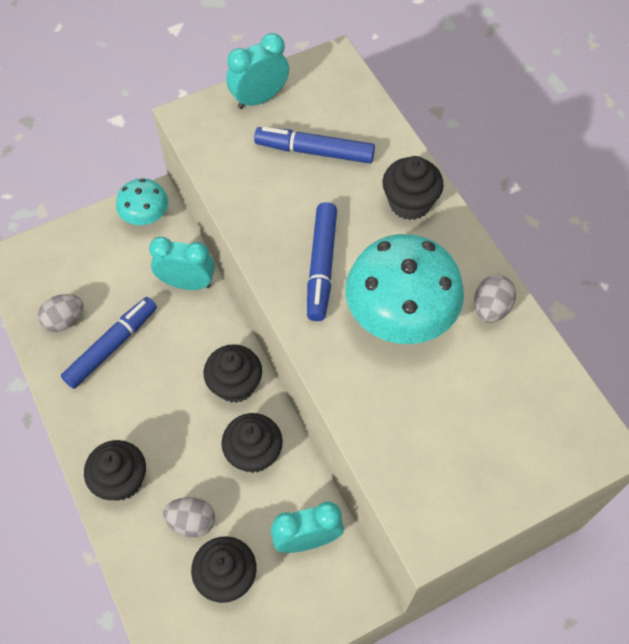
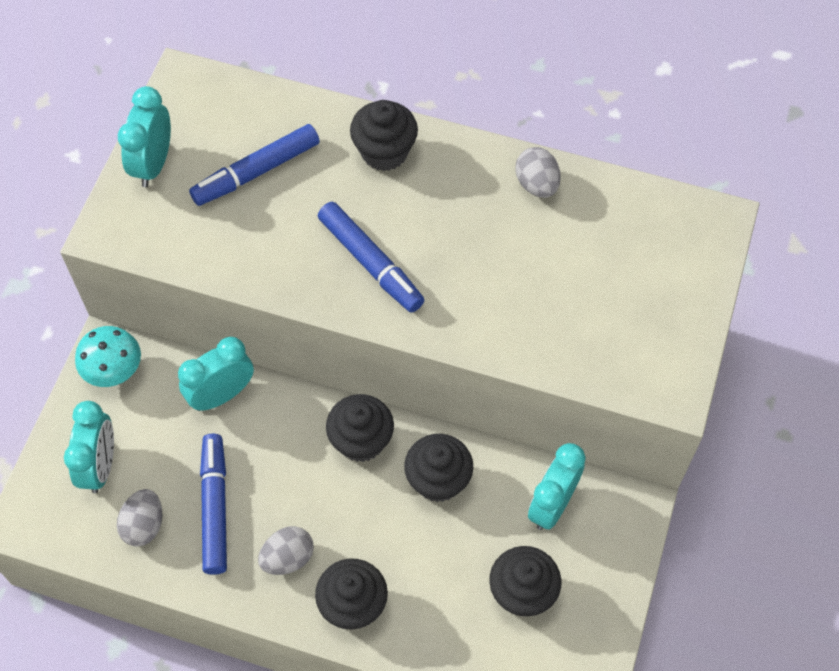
camera: 45 degrees left, 0 degrees up
grey egg [163,497,215,537] -> grey egg moved to [258,526,314,575]
turquoise mushroom [346,234,464,344] -> none
none -> turquoise clock [64,401,114,493]

